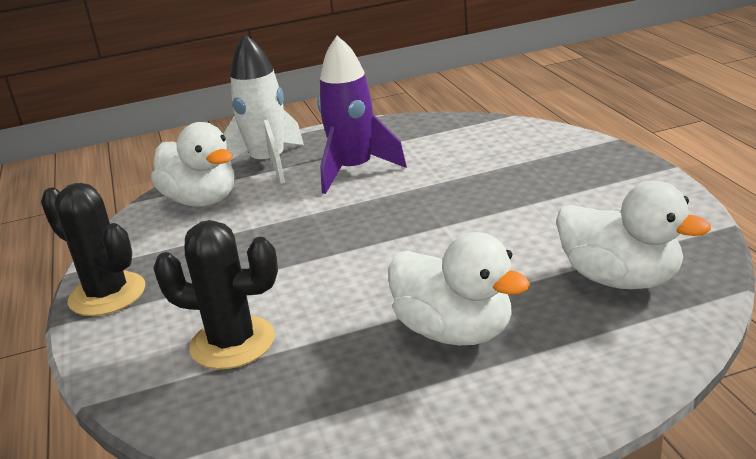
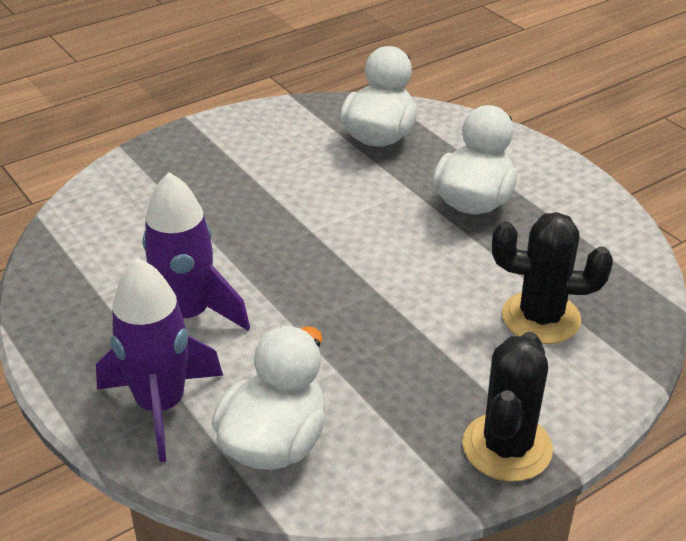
camera: 110 degrees left, 10 degrees up
black cactus [153,220,278,369] -> black cactus turned 75 degrees counterclockwise [492,212,613,344]
white rocket [223,34,304,184] -> purple rocket [96,258,223,462]

